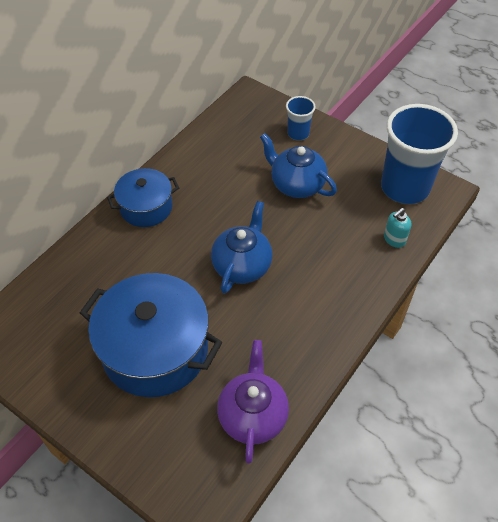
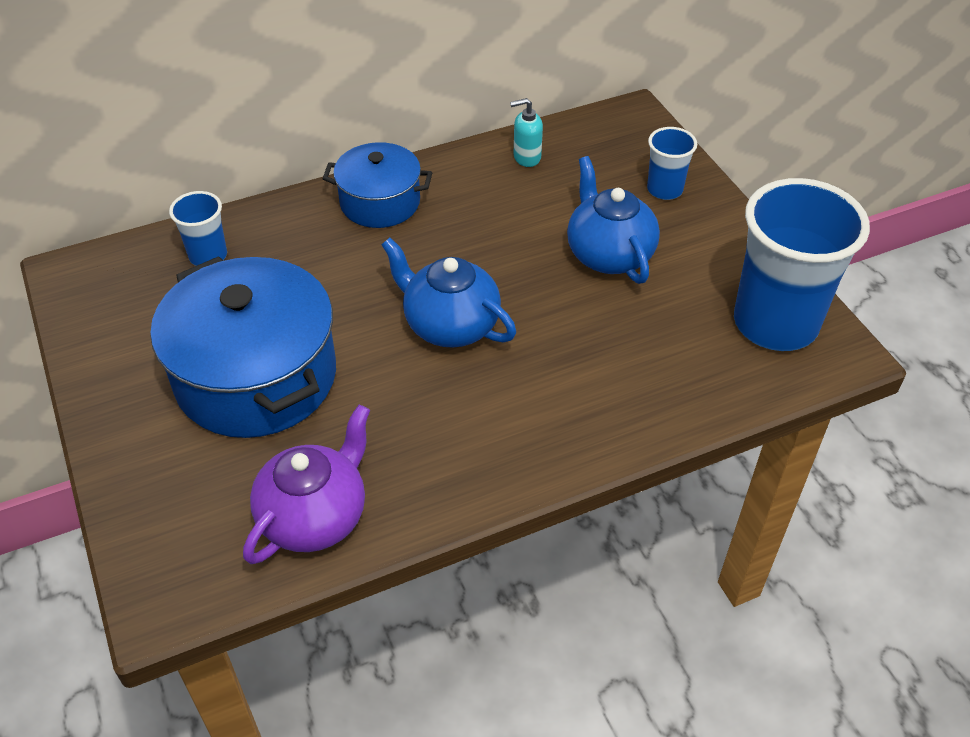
camera: 30 degrees right, 5 degrees down
blue teapot [211,201,272,294] -> blue teapot turned 105 degrees counterclockwise [381,238,516,348]
turquoise soap dispenser [384,208,412,248] -> turquoise soap dispenser moved to [510,98,543,167]
none -> blue cup [169,191,227,266]

